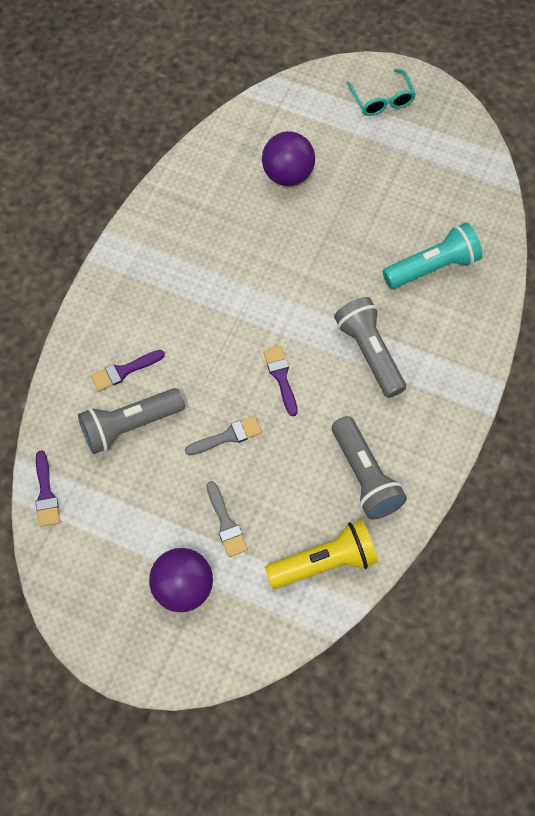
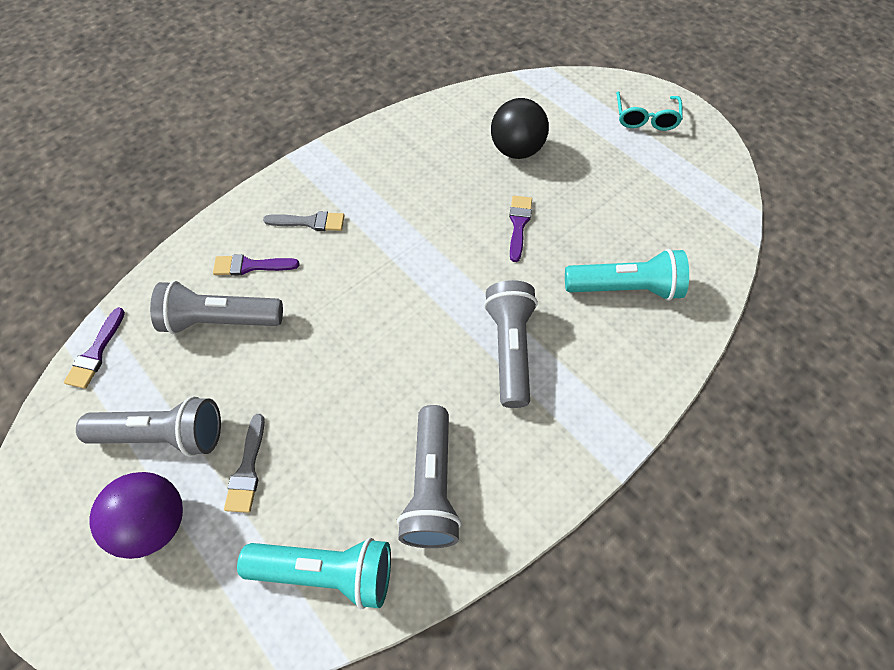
camera: 25 degrees right, 5 degrees down
grey brush [185,416,262,455] -> grey brush moved to [263,211,344,231]
purple ball [262,131,315,186] -> black ball [491,98,549,159]
purple brush [263,346,298,416] -> purple brush moved to [509,196,532,262]
yellow flashlight [265,520,378,589] -> turquoise flashlight [237,537,391,609]
none -> grey flashlight [76,396,221,457]

